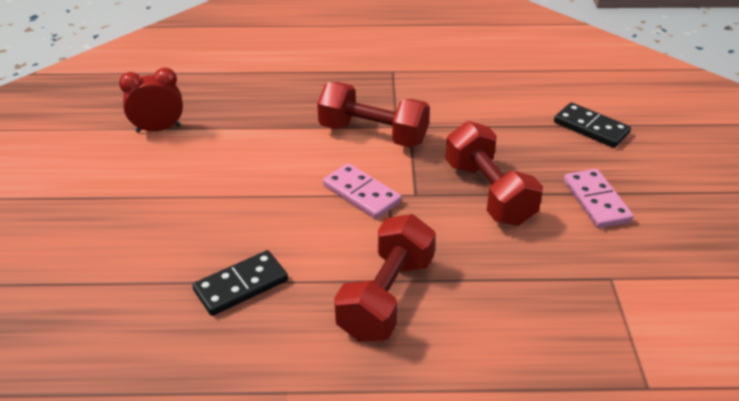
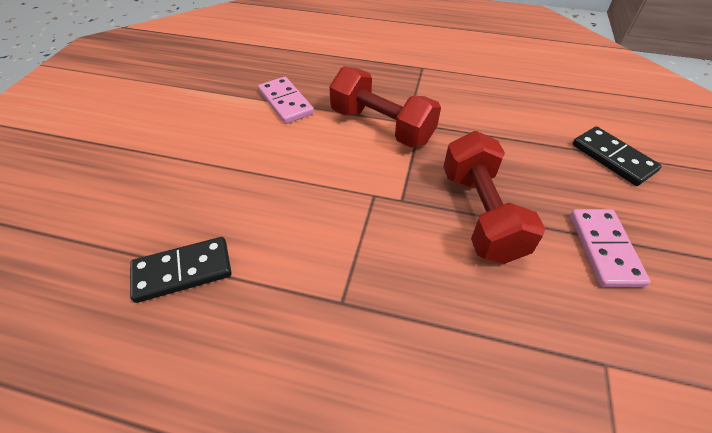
camera: 15 degrees right, 10 degrees up
red clock [119,68,183,133] -> none
pink domino [323,163,402,219] -> pink domino moved to [258,77,314,124]
red dumbbell [334,214,436,342] -> none

